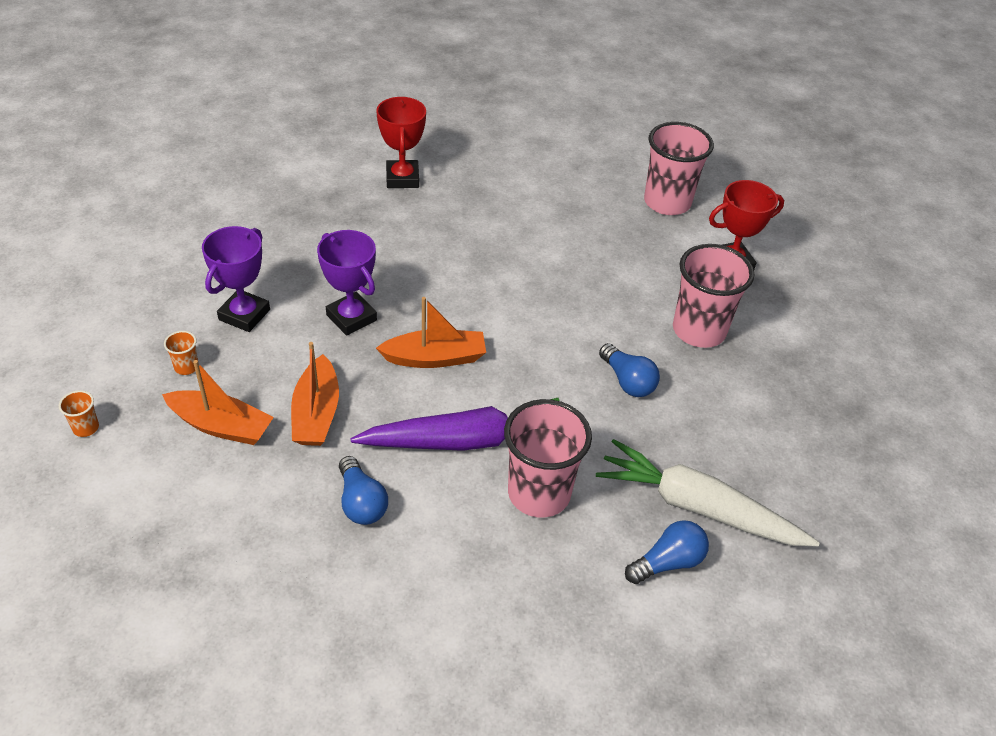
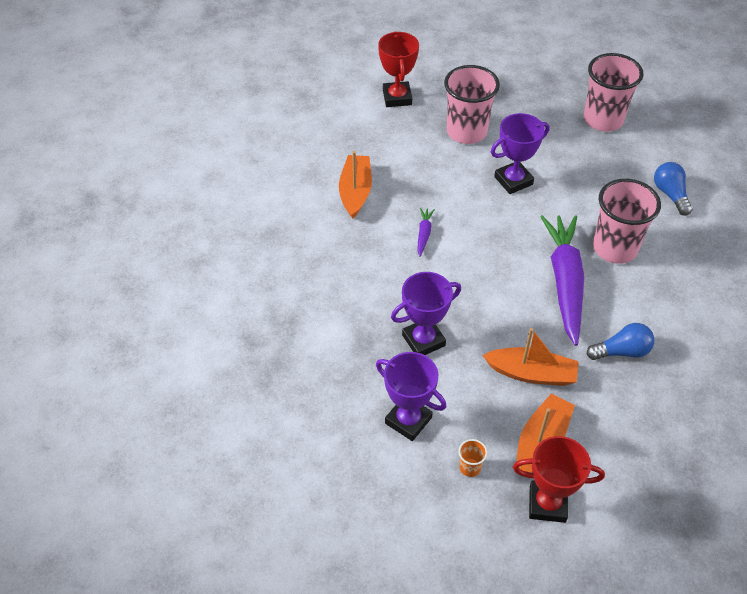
camera: 75 degrees left, 5 degrees up
orange cup [59,390,99,437] -> none
red trophy [376,97,426,188] -> red trophy moved to [513,436,605,523]
orange boat [376,297,486,368] -> orange boat moved to [339,151,372,219]
white carrot [596,439,820,547] -> none
blue light bulb [599,343,660,397] -> purple trophy [491,113,549,194]
pink cup [644,122,714,215] -> pink cup moved to [584,53,643,131]
none -> purple carrot [417,208,435,257]

